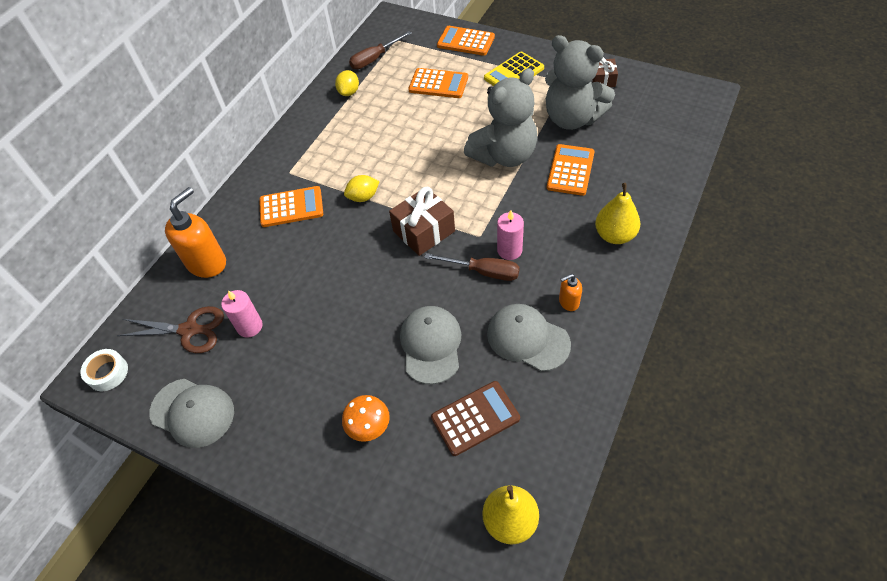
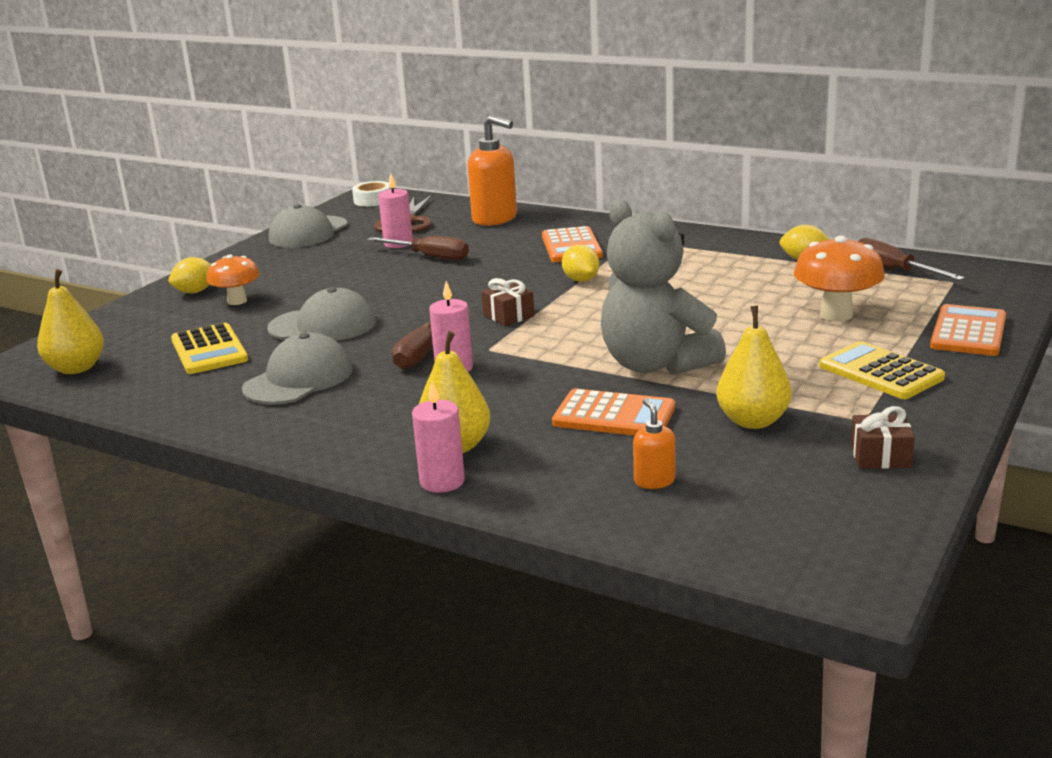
camera: 90 degrees right, 30 degrees down
brown gift [389,187,455,256] -> brown gift [481,278,534,326], size x0.59
orange calculator [408,68,468,98] -> orange mushroom [794,236,885,321]
brown calculator [431,381,520,456] -> yellow calculator [171,323,248,374]
grey teddy bear [545,35,615,130] -> yellow pear [716,306,792,429]
orange soap dispenser [559,274,582,311] -> orange soap dispenser moved to [633,398,675,489]
none -> yellow lemon [169,257,211,293]
none -> brown screwdriver [367,236,469,260]
none -> pink candle [412,381,465,493]

